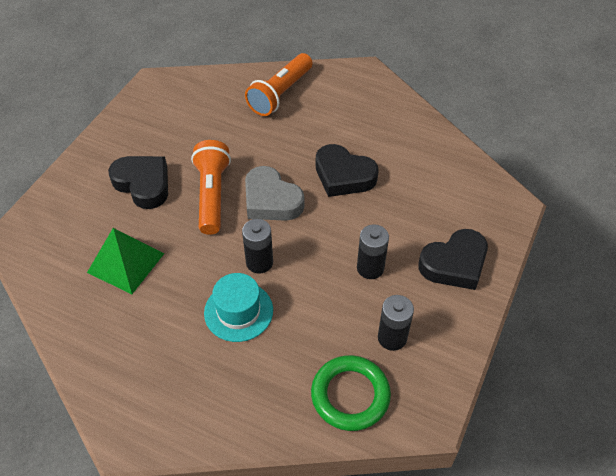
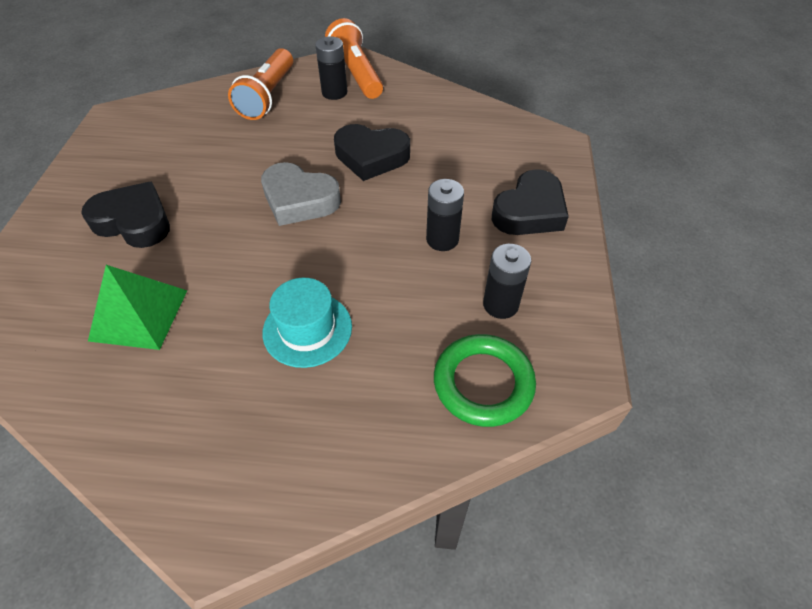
camera: 20 degrees left, 0 degrees up
orange flashlight [191,140,231,235] -> orange flashlight moved to [325,18,383,99]
black battery [242,219,273,274] -> black battery moved to [315,36,348,100]

